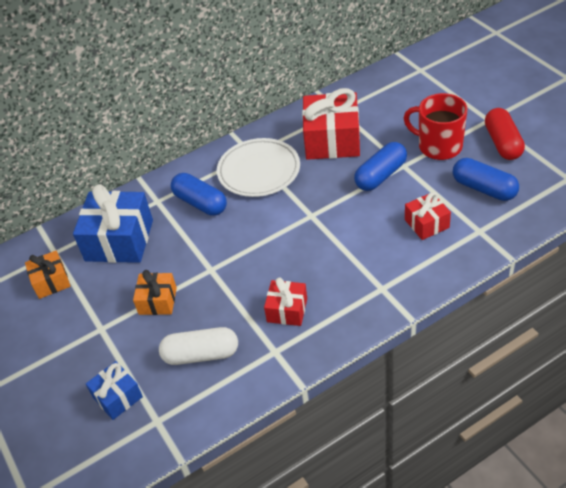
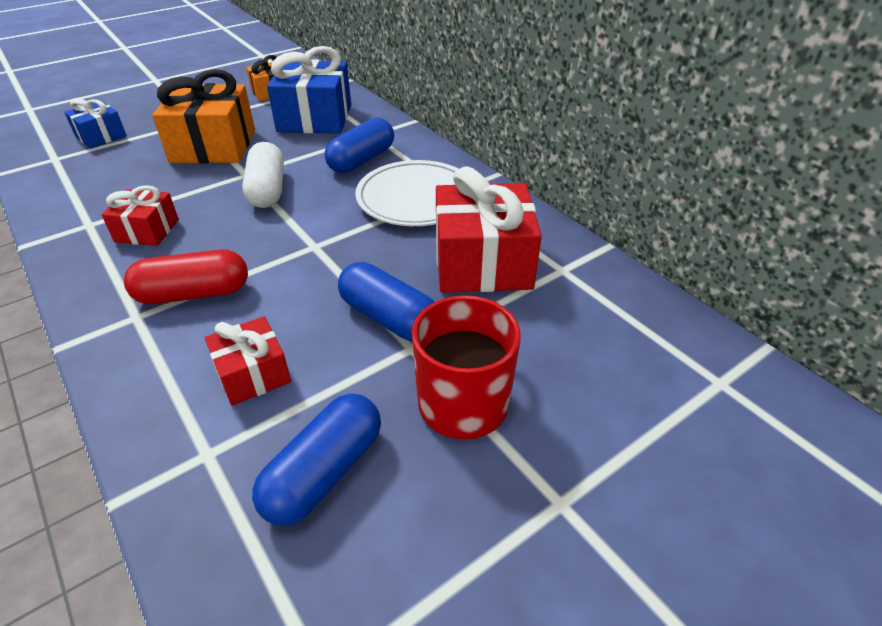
camera: 80 degrees right, 5 degrees down
orange gift [133,270,177,315] -> orange gift [152,69,255,163], size x1.83
white capsule [159,327,238,365] -> white capsule moved to [242,142,284,208]
red capsule [485,108,525,160] -> red capsule moved to [124,249,248,304]

